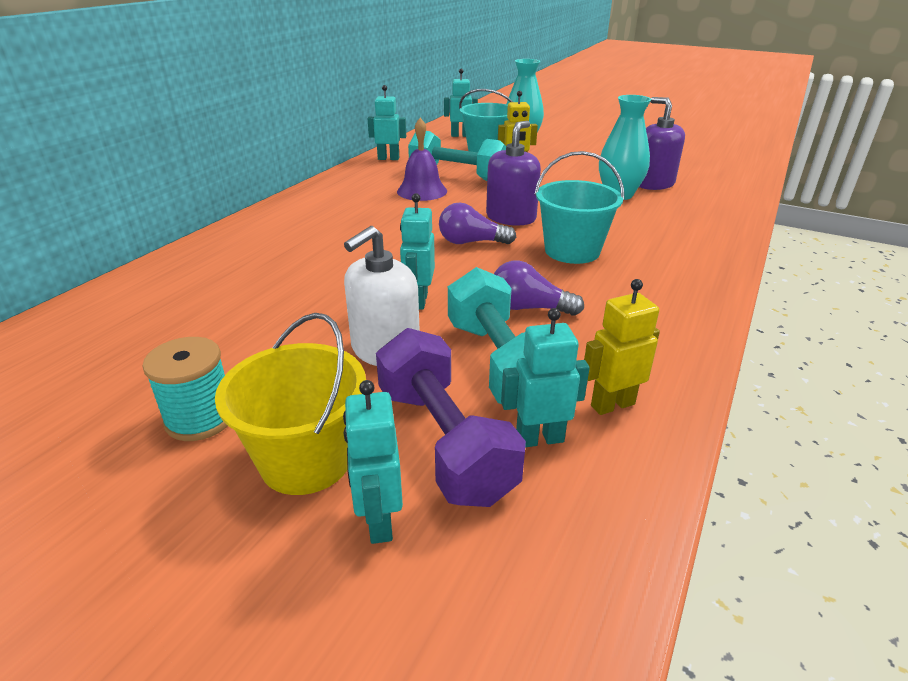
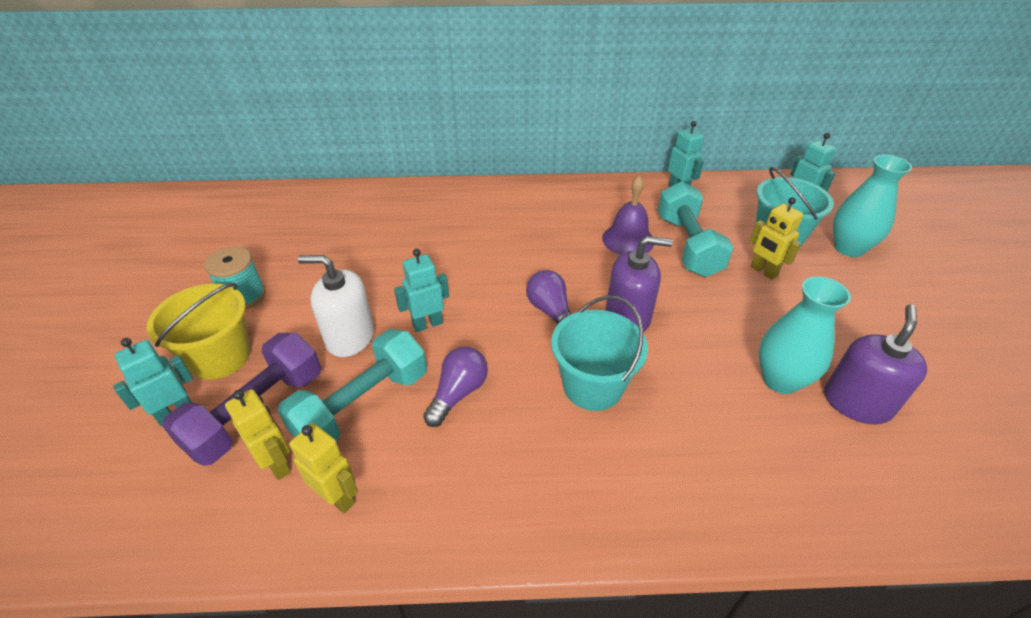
camera: 60 degrees right, 10 degrees up
purple light bulb [494,261,584,316] -> purple light bulb turned 45 degrees clockwise [423,347,488,427]
turquoise robot [501,308,590,447] -> yellow robot [225,389,291,480]

